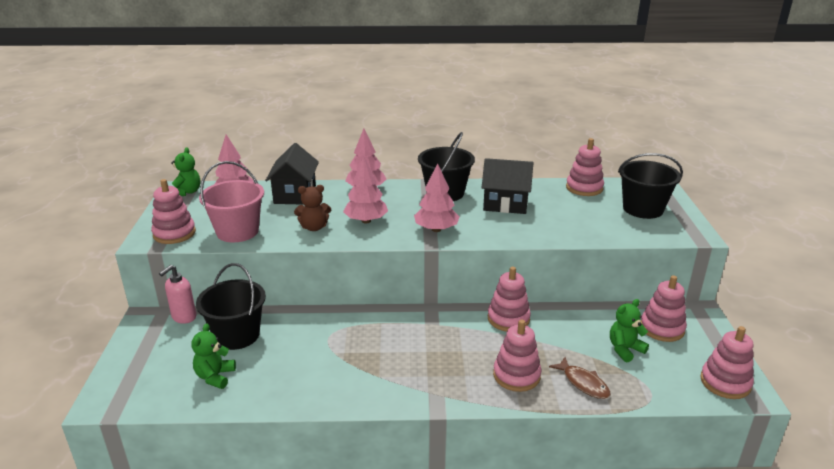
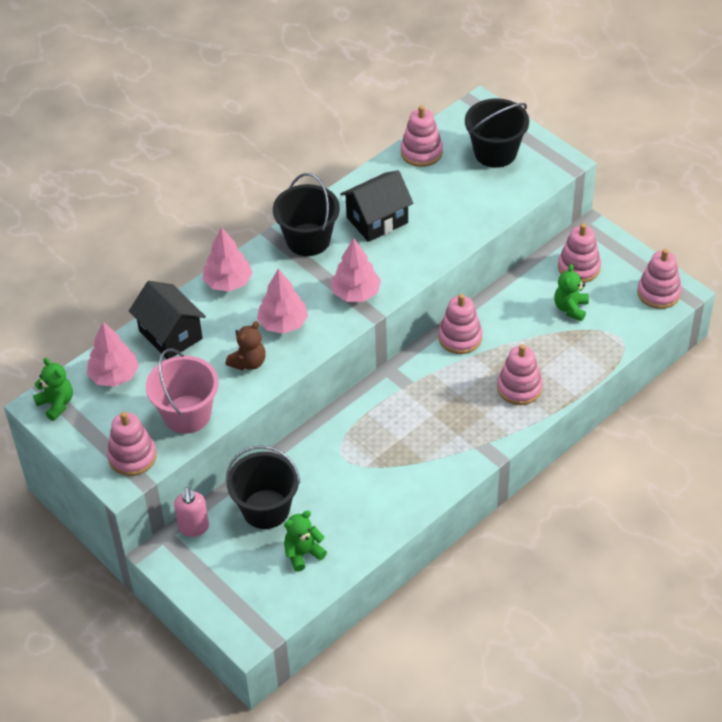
camera: 40 degrees left, 20 degrees up
green teddy bear [192,323,236,389] -> green teddy bear turned 90 degrees clockwise [284,511,327,572]
brown fish [549,357,611,399] -> none

